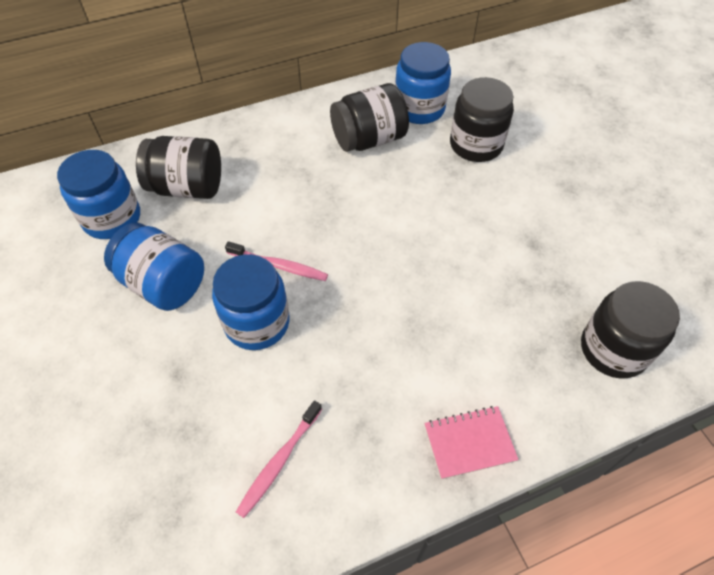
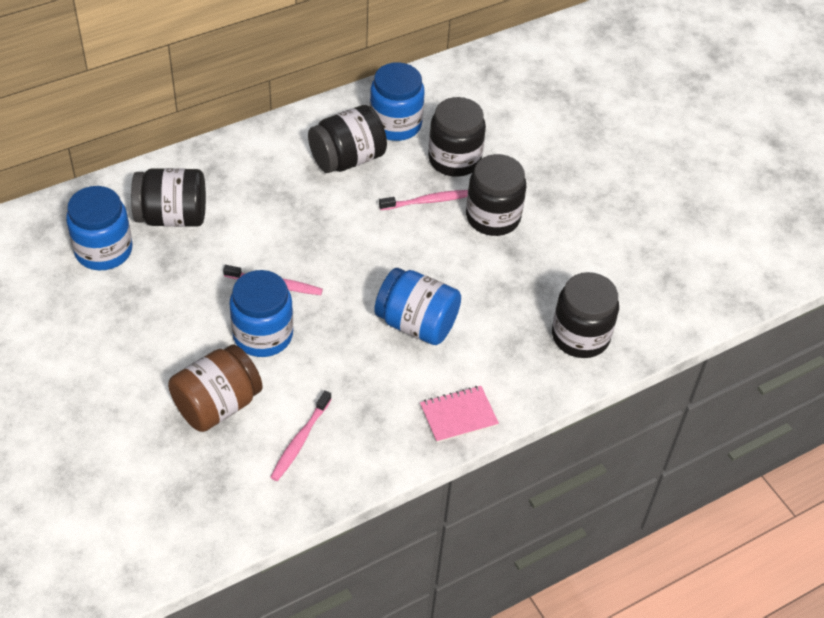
camera: 10 degrees left, 5 degrees down
blue jar [104,223,204,311] -> blue jar moved to [374,268,461,345]
none -> brown jar [168,345,263,432]
none -> pink toothbrush [379,190,468,210]
none -> black jar [466,154,526,236]

